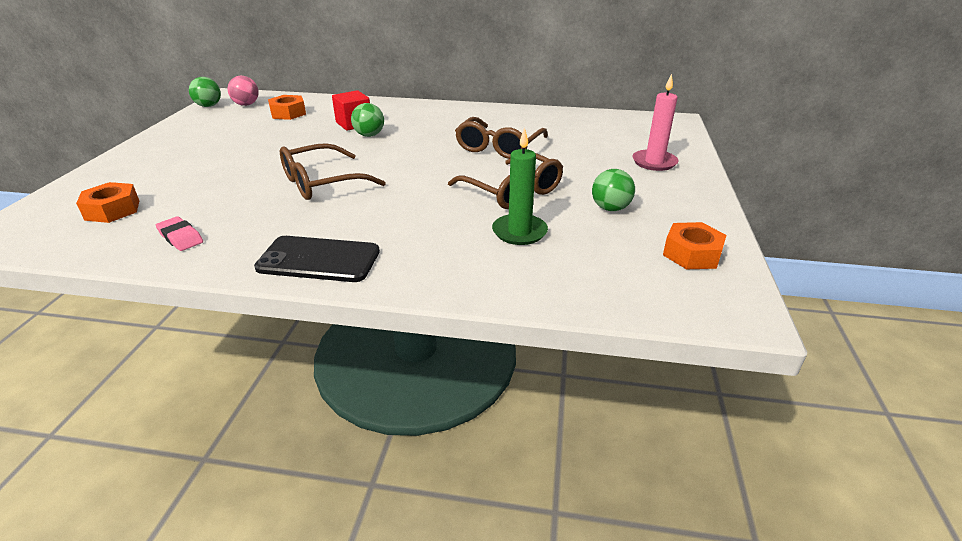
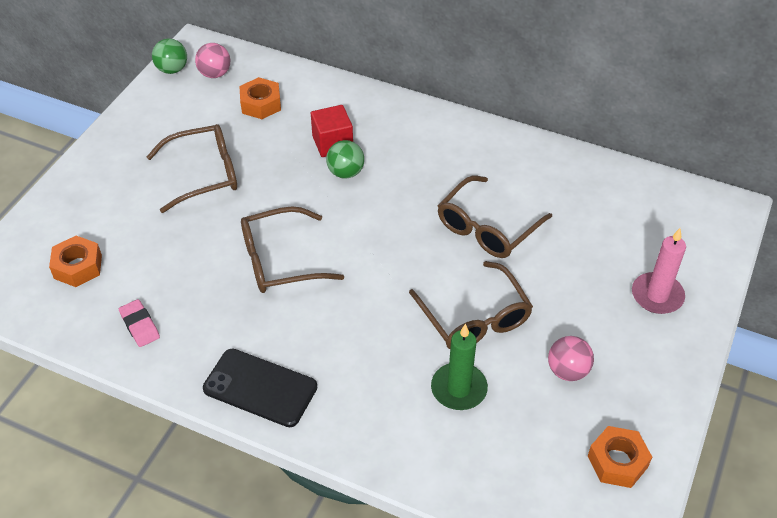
camera: 15 degrees right, 15 degrees up
green ball [592,169,635,211] -> pink ball [548,336,594,381]
none -> brown glasses [147,124,237,213]

